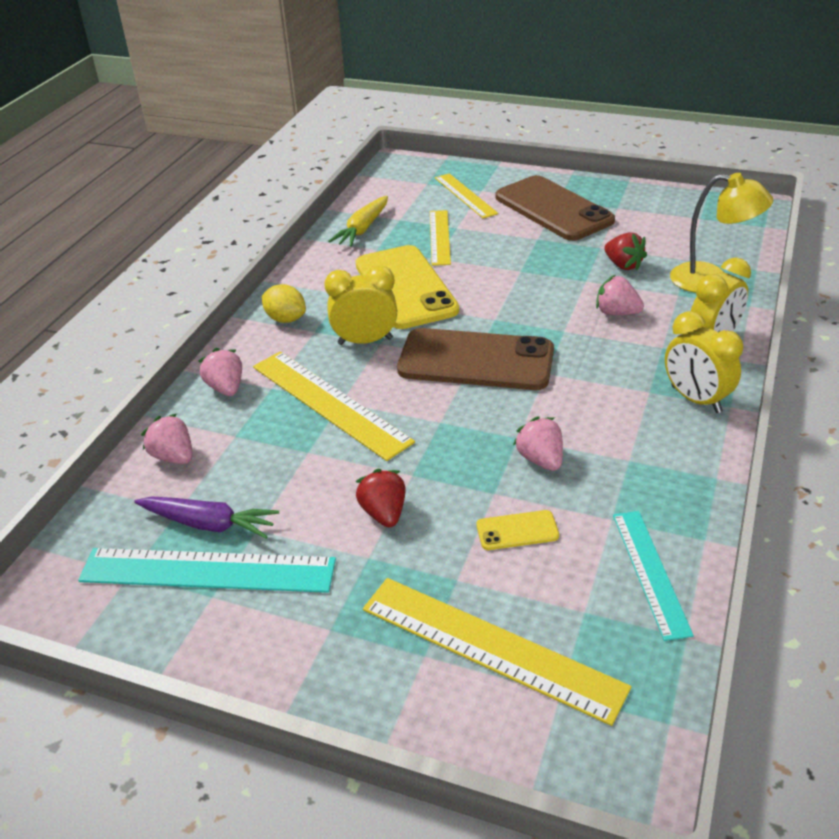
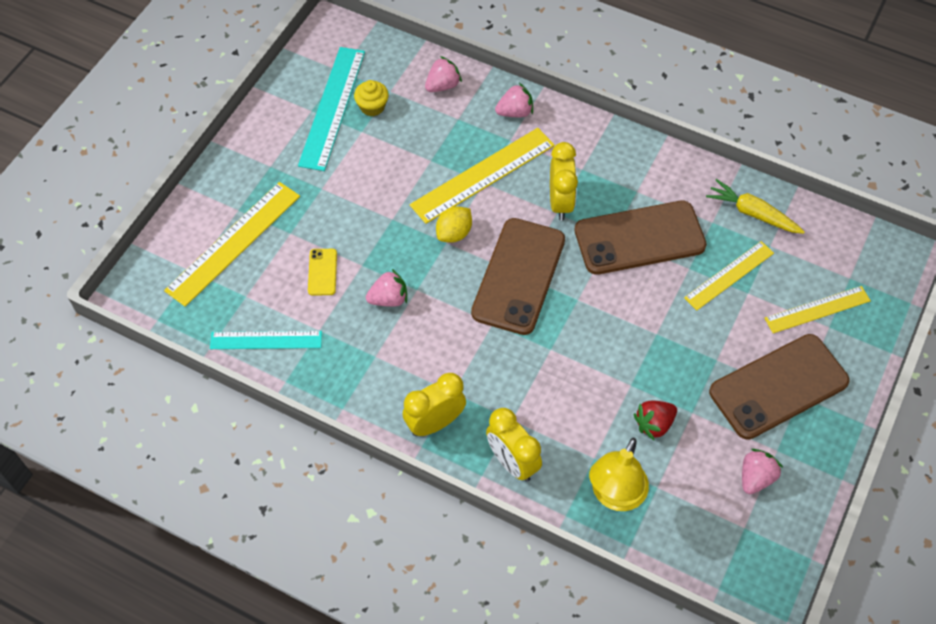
camera: 95 degrees right, 20 degrees up
purple carrot [134,496,279,539] -> yellow cupcake [354,80,389,116]
yellow lemon [262,284,306,323] -> yellow lemon moved to [436,207,472,243]
red strawberry [355,469,406,527] -> none
yellow phone [356,245,459,329] -> brown phone [574,201,707,275]
yellow ruler [430,210,451,266] -> yellow ruler turned 45 degrees counterclockwise [684,241,774,310]
pink strawberry [596,275,644,315] -> pink strawberry moved to [742,449,783,494]

